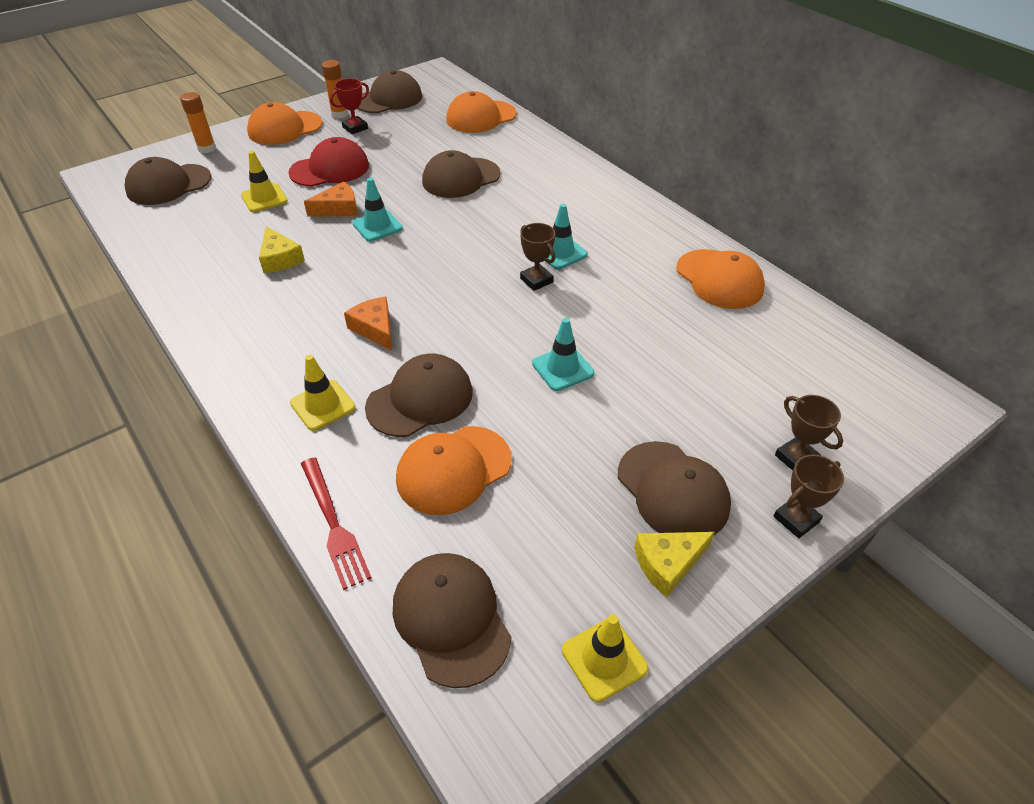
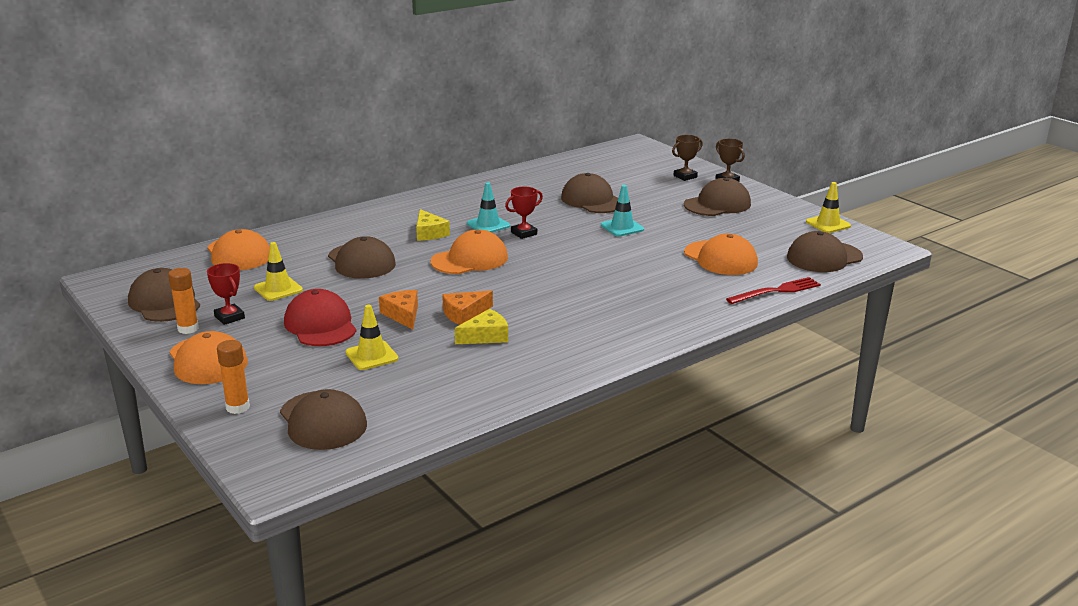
camera: 90 degrees left, 20 degrees down
yellow traffic cone [290,355,356,431] -> yellow traffic cone moved to [254,242,303,301]
orange cheese [344,297,392,351] -> orange cheese moved to [442,290,493,325]
turquoise traffic cone [352,178,403,241] -> none
brown cap [365,354,473,437] -> brown cap moved to [561,173,618,213]
brown trophy [520,223,555,291] -> red trophy [505,187,543,239]
yellow cheese [634,532,715,597] -> yellow cheese moved to [416,209,450,241]
orange cap [676,249,765,309] -> orange cap moved to [431,229,508,274]

